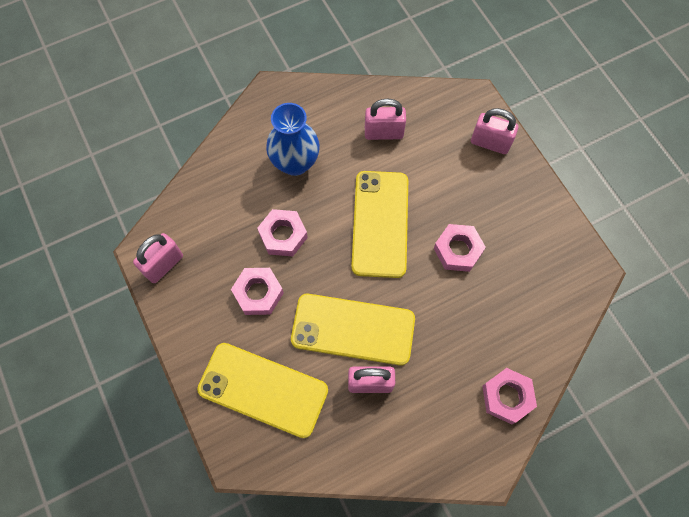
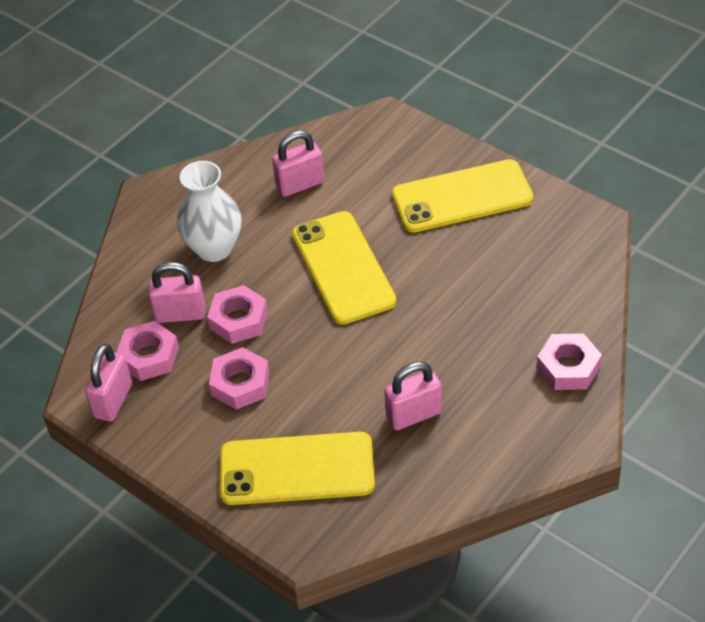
camera: 20 degrees left, 20 degrees down
blue vase [266,103,320,176] -> white vase [177,161,242,262]
yellow phone [291,294,415,365] -> yellow phone moved to [392,159,533,232]
pink nut [434,224,486,272] -> pink nut moved to [116,321,179,381]
pink padlock [471,108,518,154] -> pink padlock moved to [148,262,205,323]

